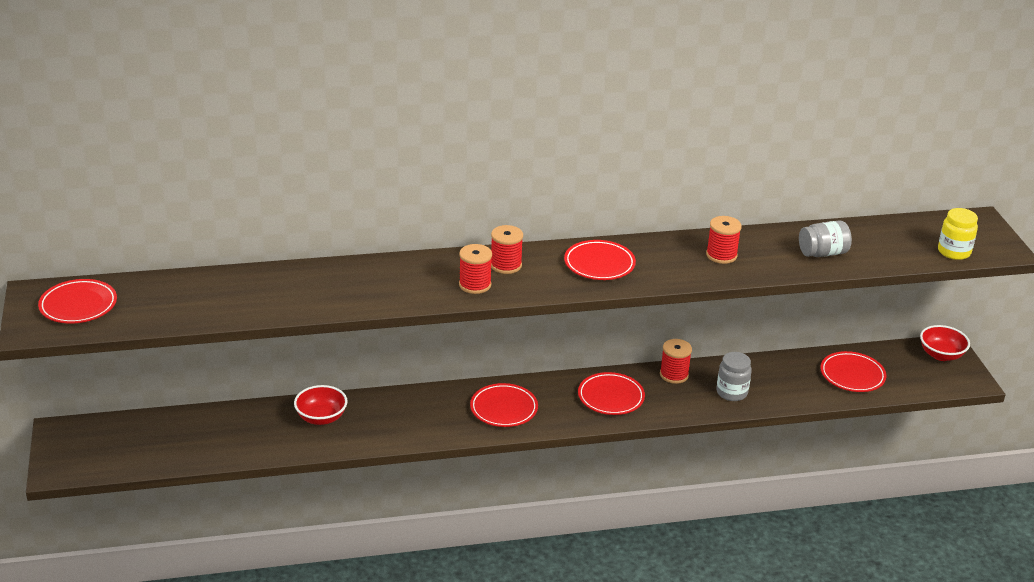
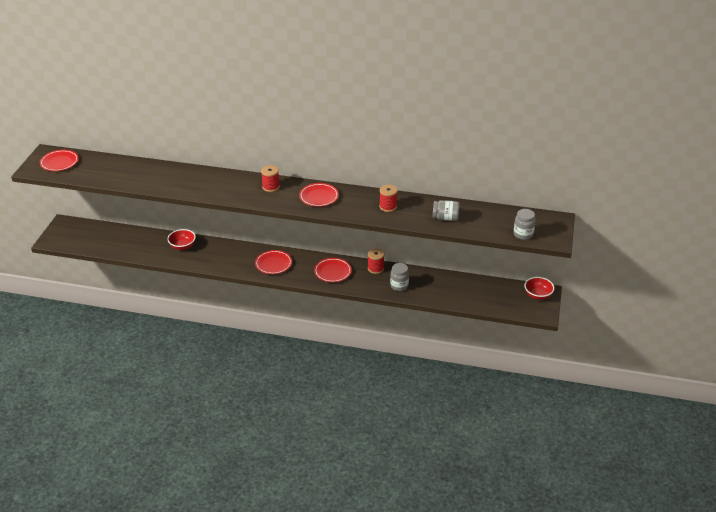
camera: 25 degrees right, 5 degrees up
red spool [459,244,492,294] -> none
red plate [820,351,887,392] -> none
yellow jar [938,208,978,260] -> grey jar [514,209,536,240]

